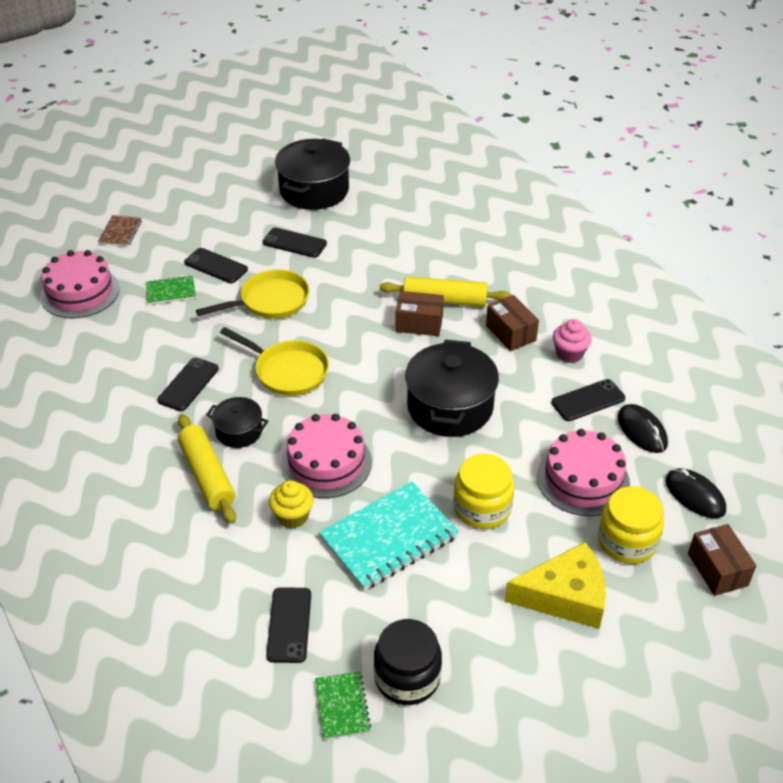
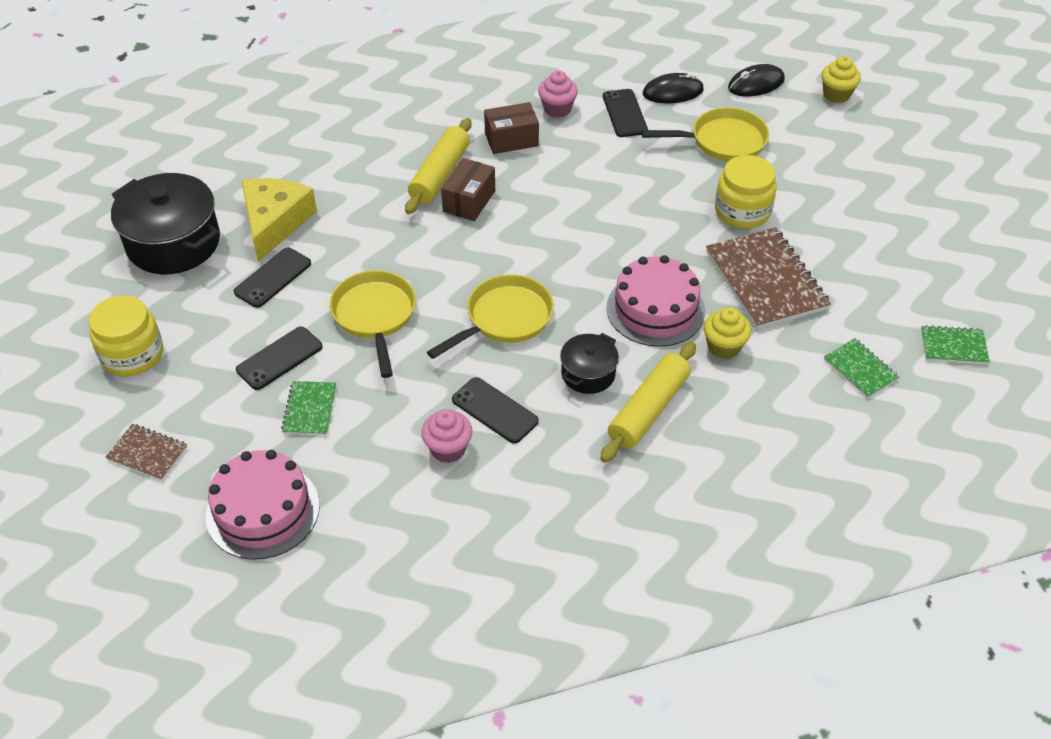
camera: 75 degrees left, 5 degrees up
yellow rolling pin [178,414,236,524] -> yellow rolling pin turned 45 degrees counterclockwise [600,342,696,462]
black phone [266,587,311,663] -> green notebook [824,338,899,399]
turquoise notebook [319,481,459,590] -> brown notebook [706,227,831,329]
black jar [374,619,442,705] -> none
black pot [405,339,499,437] -> none
yellow cheese [504,542,606,629] -> yellow cheese moved to [241,178,317,262]
pink cake [537,429,630,516] -> yellow pan [641,107,769,161]
yellow jar [598,486,664,564] -> yellow jar moved to [89,295,163,376]
brown box [688,524,756,596] -> yellow cupcake [821,56,861,103]
none -> pink cupcake [421,409,472,463]

